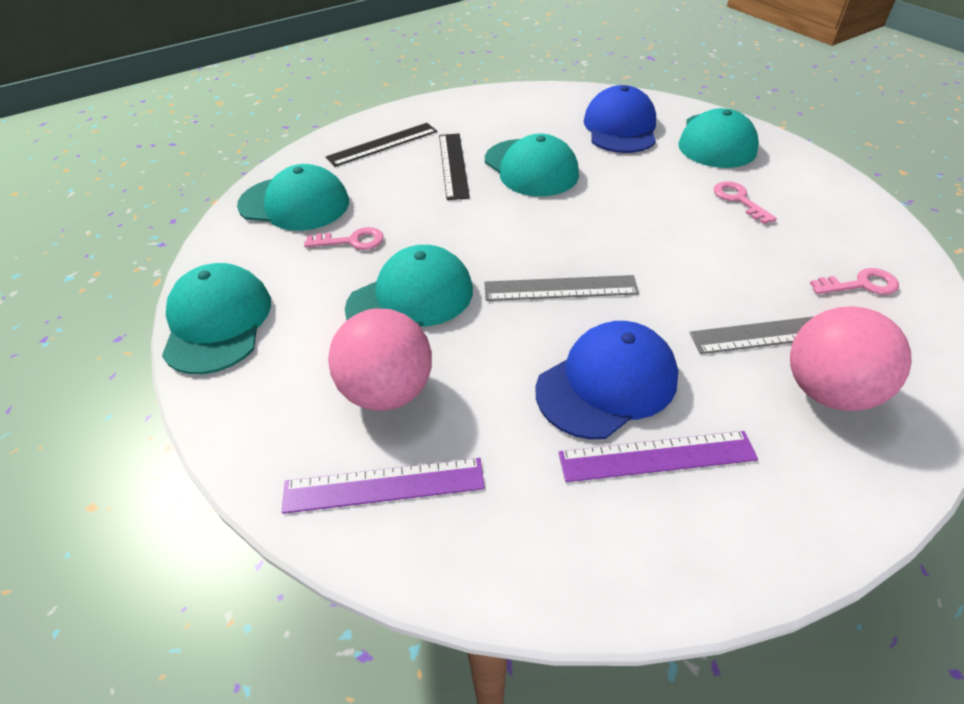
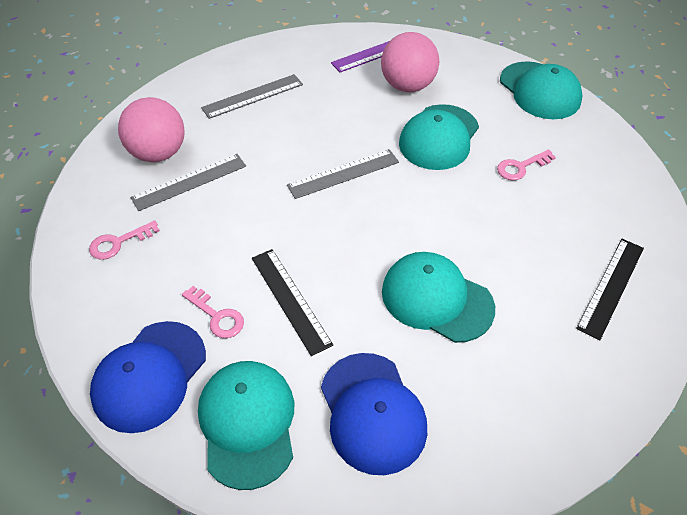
camera: 155 degrees right, 5 degrees up
turquoise cap [237,164,349,231] -> none
black ruler [439,134,470,200] -> black ruler moved to [252,249,333,356]
blue cap [535,321,678,439] -> blue cap moved to [90,321,206,433]
purple ruler [559,431,758,482] -> grey ruler [201,74,303,119]

